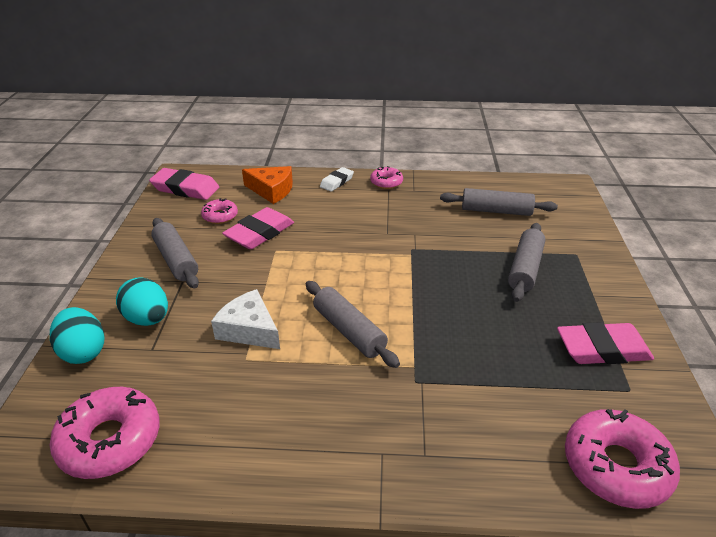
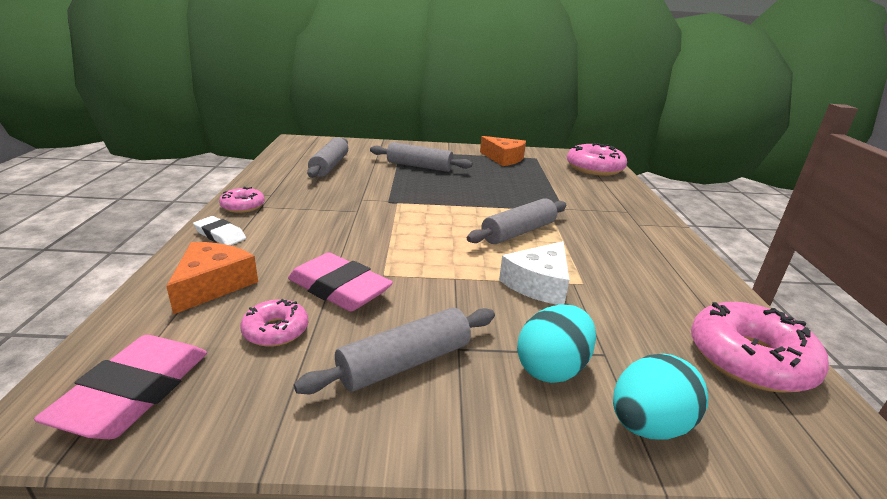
camera: 95 degrees left, 10 degrees down
pink eraser [557,322,654,364] -> orange cheese [480,136,526,166]

